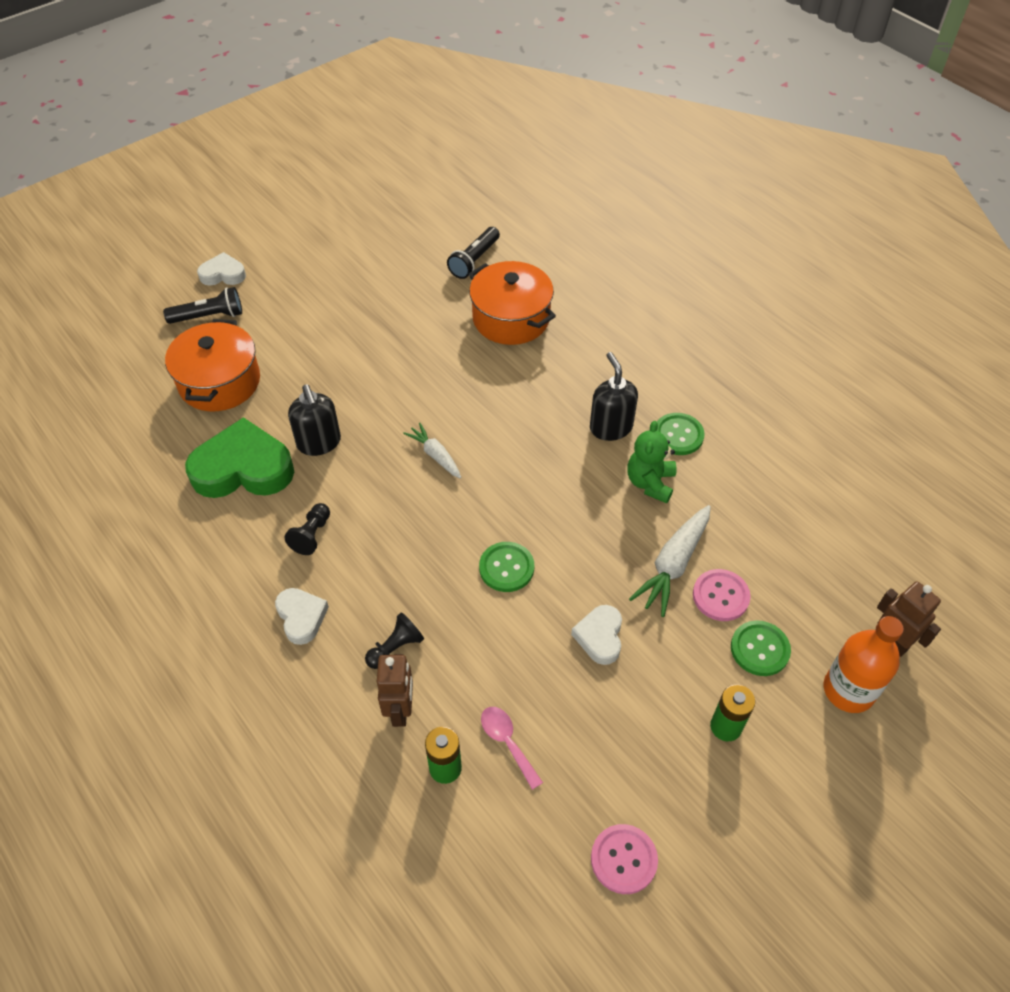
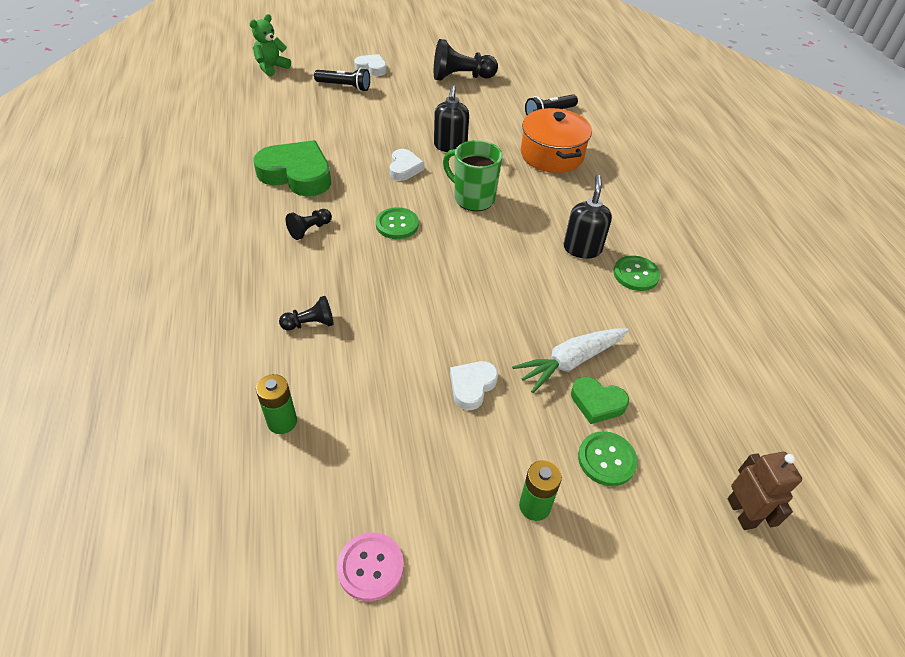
camera: 25 degrees right, 5 degrees down
orange pot [165,319,260,411] -> none
white heart [275,588,329,645] -> white heart moved to [390,149,424,181]
black soap dispenser [288,385,341,456] -> black soap dispenser moved to [434,85,469,152]
brown robot [377,654,413,727] -> none
white carrot [403,423,461,478] -> none
green button [479,542,534,592] -> green button moved to [376,207,419,239]
pink spoon [481,707,543,790] -> none
green teddy bear [627,421,676,503] -> green teddy bear moved to [249,14,291,76]
pink button [693,569,751,621] -> green heart [571,376,629,424]
orange bottle [824,616,904,713] -> none
none -> black pawn [434,39,498,81]
none -> green mug [443,140,502,211]

